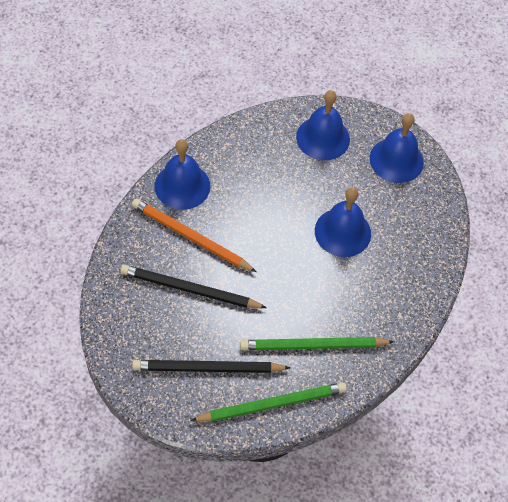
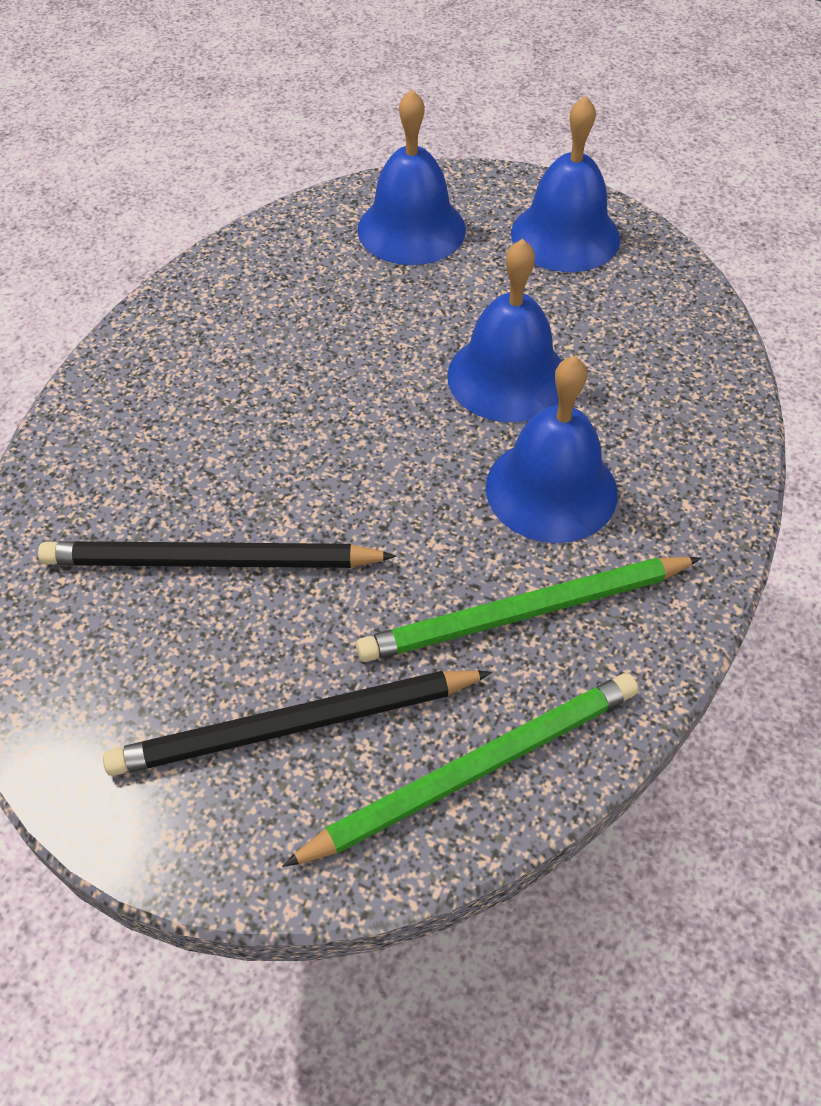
camera: 10 degrees left, 5 degrees down
orange pencil [132,199,257,272] -> none
blue bell [154,139,211,210] -> blue bell moved to [486,356,618,543]

